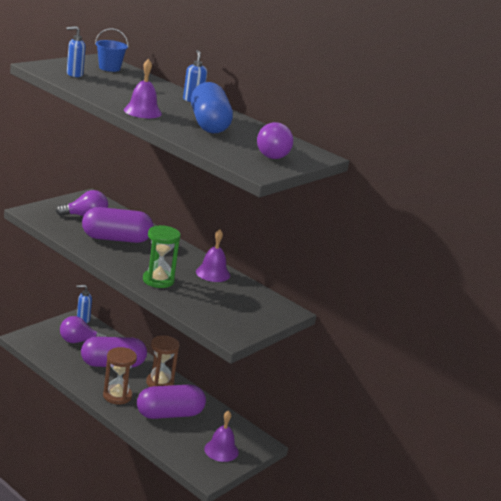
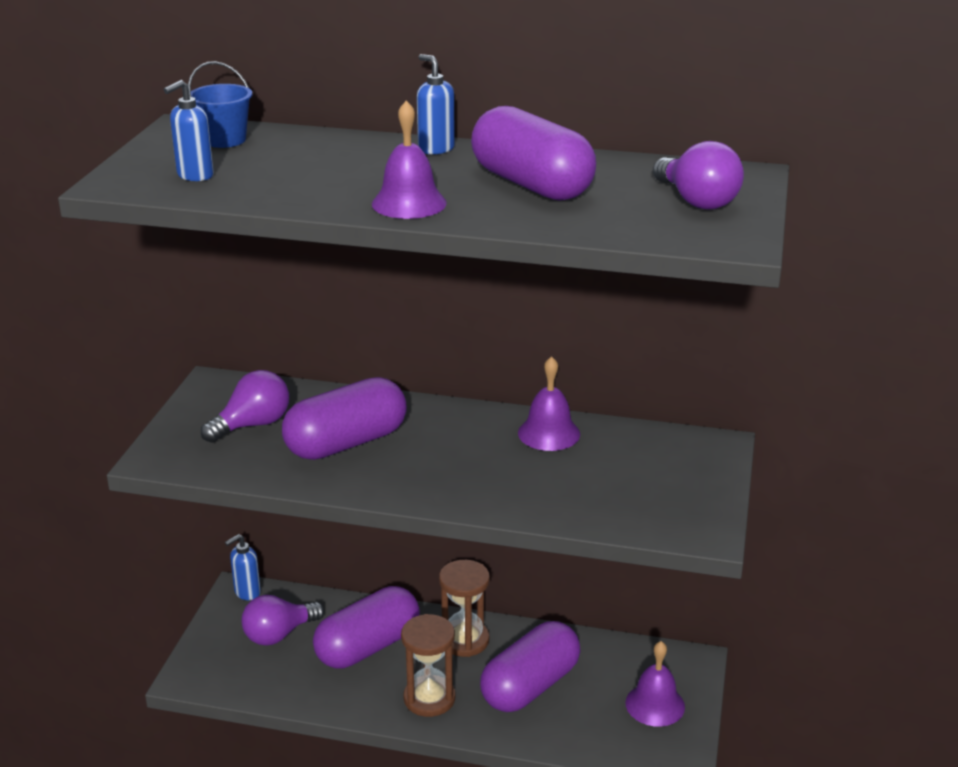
camera: 25 degrees left, 5 degrees up
green hourglass [143,225,181,288] -> none
blue capsule [191,82,233,134] -> purple capsule [471,106,596,201]

